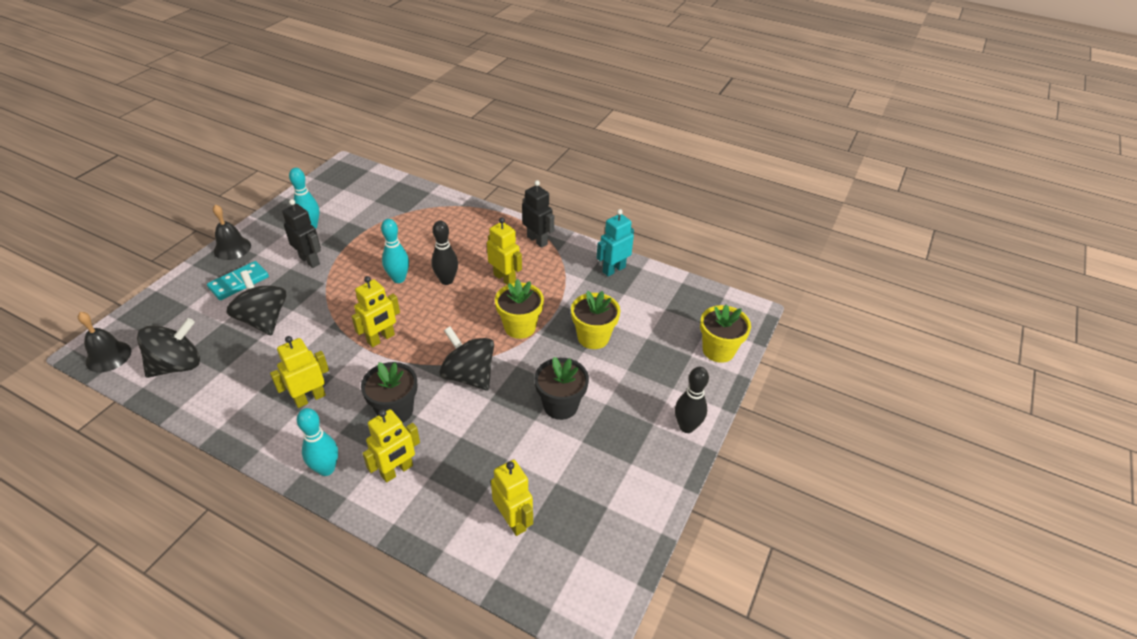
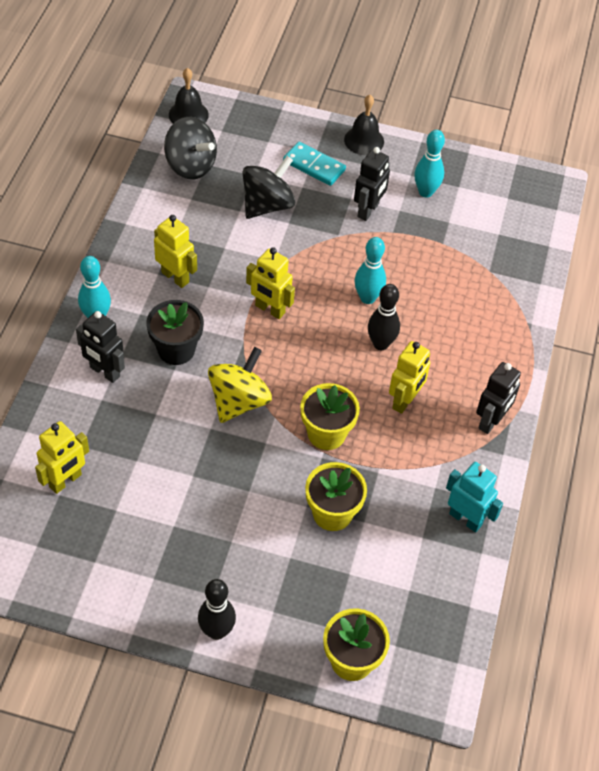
camera: 75 degrees right, 10 degrees up
yellow robot [362,409,420,483] -> black robot [76,311,125,383]
black spinning top [439,327,494,391] -> yellow spinning top [208,347,272,423]
black flower pot [534,357,589,420] -> none

